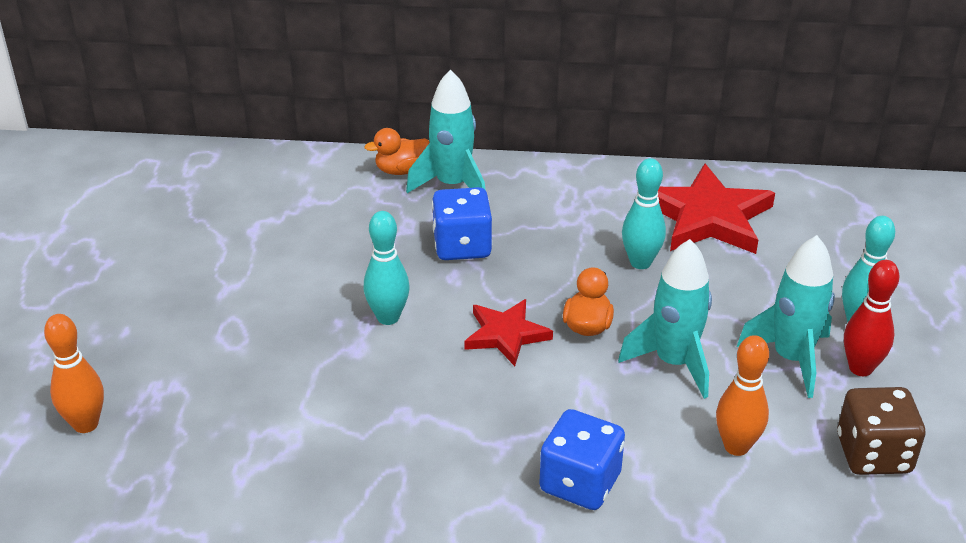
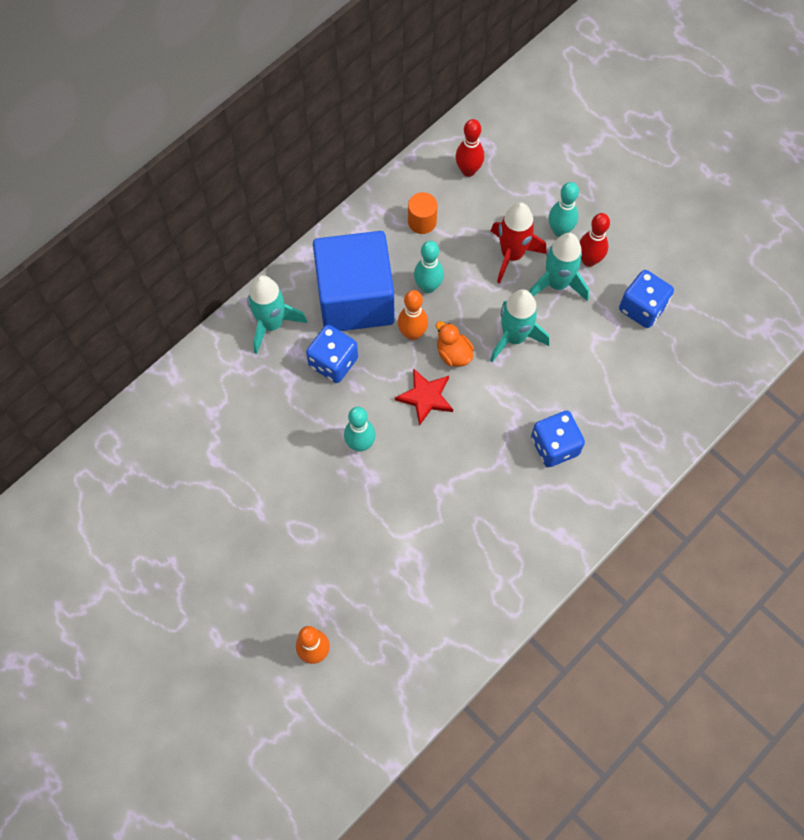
camera: 50 degrees left, 30 degrees up
orange duck [364,128,430,175] -> none
red star [658,164,775,254] -> orange cylinder [408,192,438,234]
orange bowling pin [716,335,769,456] -> orange bowling pin moved to [398,290,428,340]
brown dice [837,387,925,475] -> blue dice [619,270,674,328]
none -> blue cube [313,231,395,331]
none -> red bowling pin [456,119,484,177]
none -> red rocket [491,202,547,283]

